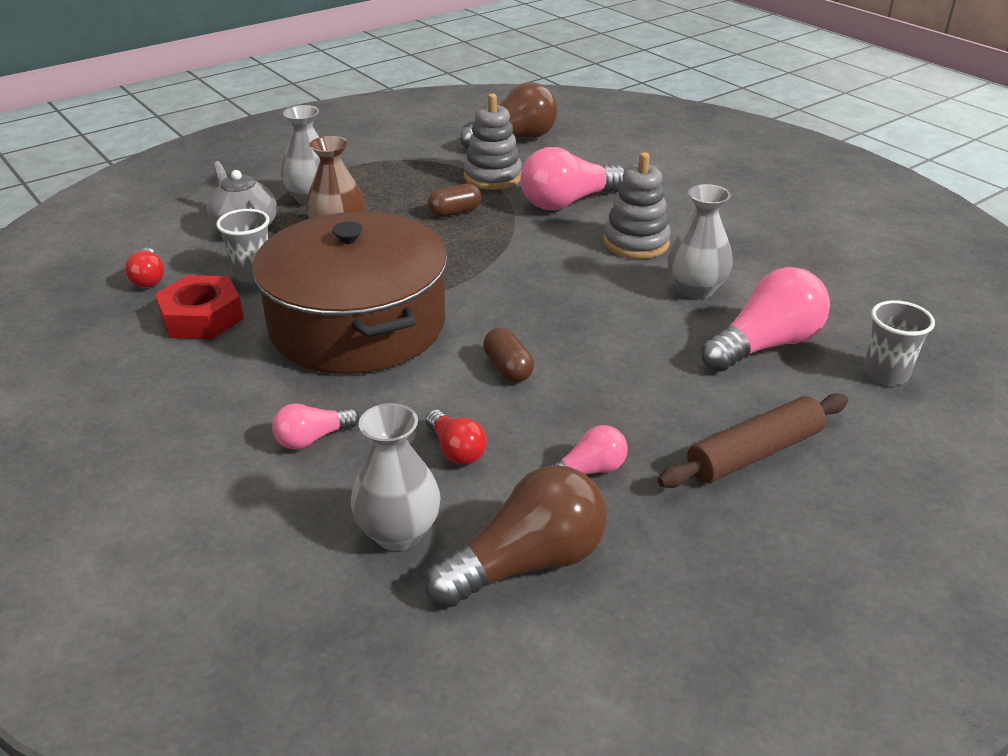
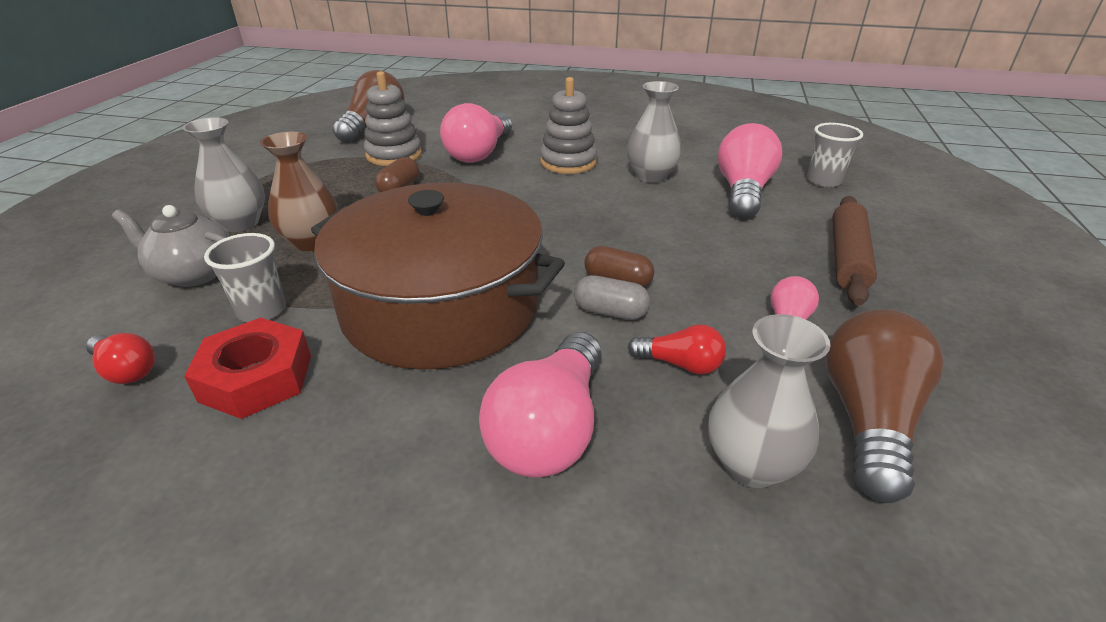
camera: 40 degrees left, 0 degrees up
pink light bulb [272,403,359,450] -> pink light bulb [479,332,602,477], size x1.90
none -> grey capsule [574,275,650,320]

